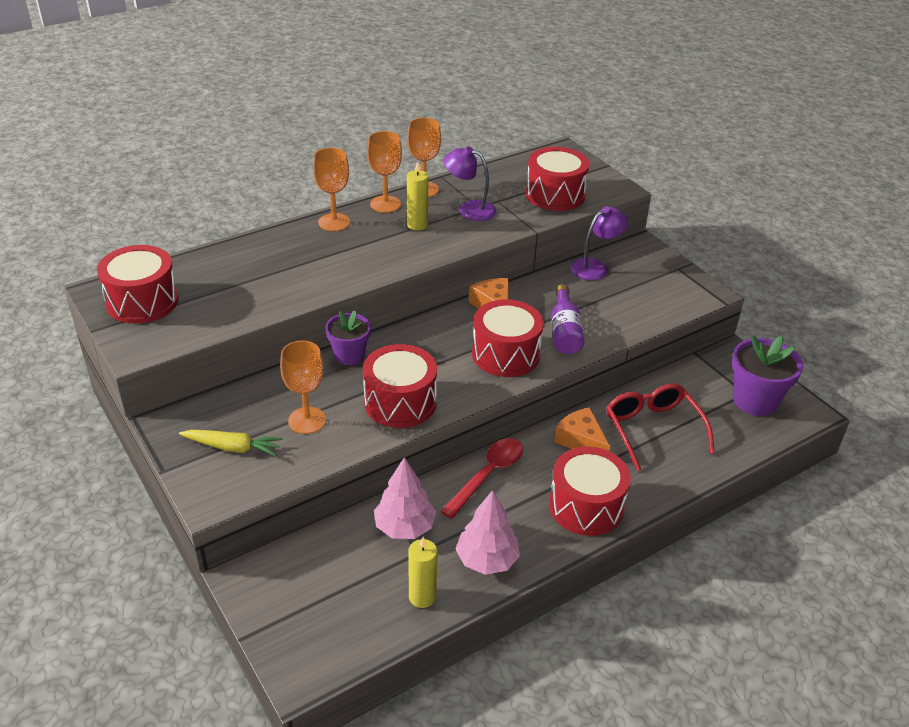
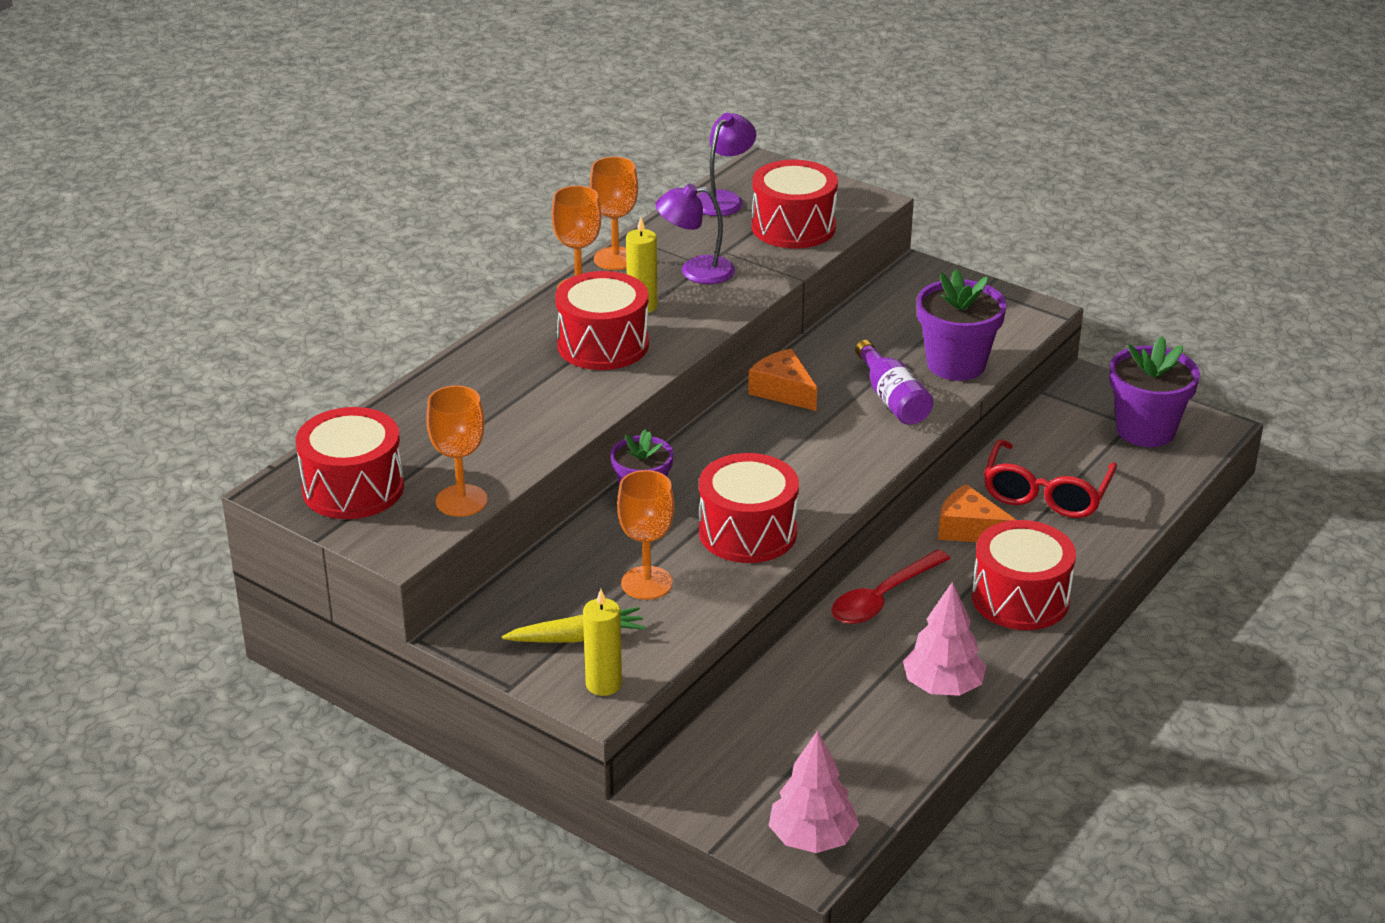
camera: 20 degrees left, 5 degrees down
orange goblet [313,148,350,231] -> orange goblet moved to [426,385,488,517]
pink tree [374,457,436,539] -> pink tree moved to [769,730,859,853]
yellow candle [409,537,438,608] -> yellow candle moved to [583,589,622,696]
red spoon [440,438,523,519] -> red spoon turned 150 degrees counterclockwise [831,549,951,624]
red drum [472,299,544,377] -> red drum moved to [555,271,649,370]
purple lamp [571,206,628,280] -> purple lamp moved to [698,113,756,216]
red glasses [606,383,715,471] -> red glasses turned 120 degrees counterclockwise [984,439,1117,518]
none -> purple flower pot [917,269,1007,381]

